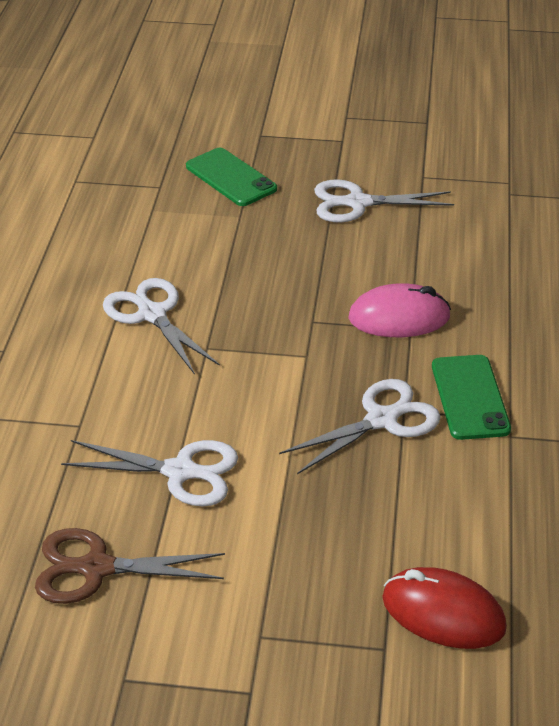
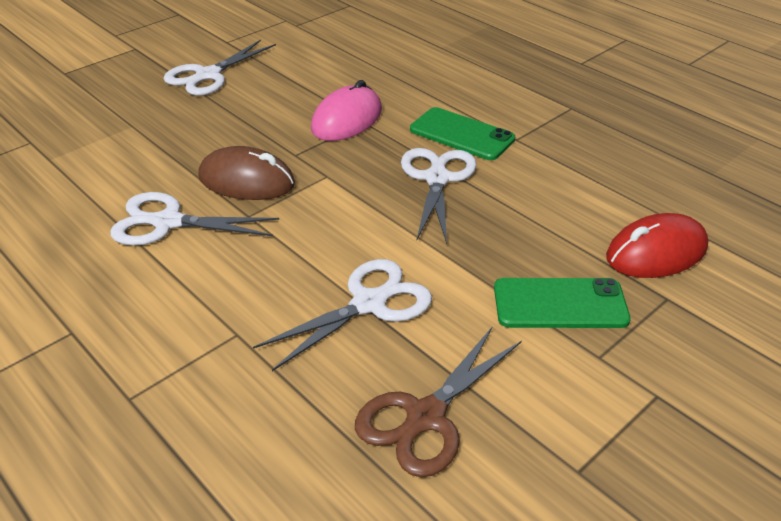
camera: 50 degrees left, 0 degrees up
green phone [186,148,277,206] -> green phone moved to [494,278,631,328]
none -> brown mouse [198,146,295,200]

